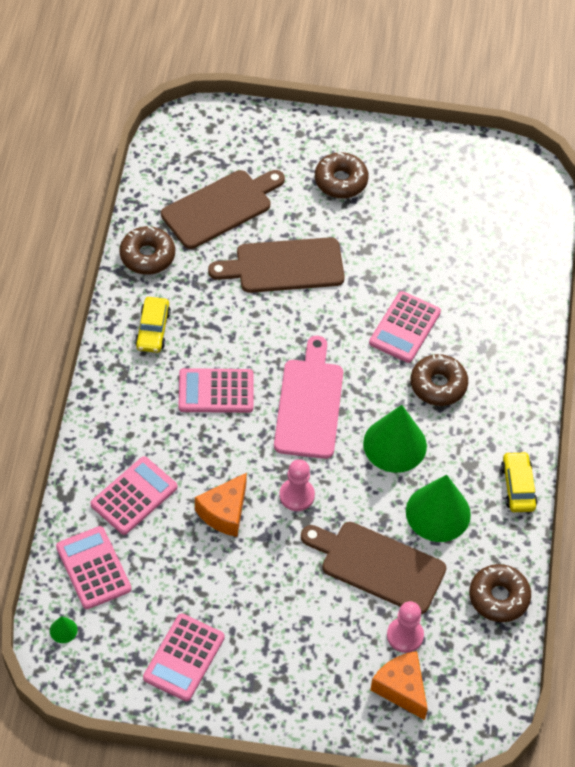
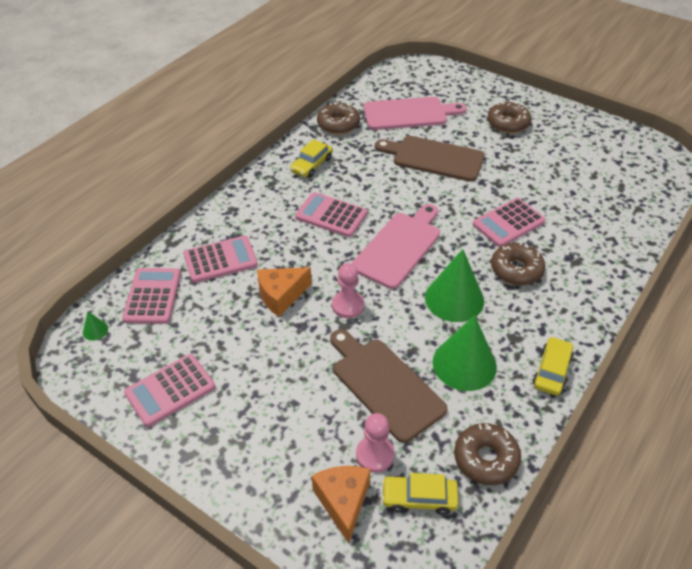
camera: 30 degrees right, 10 degrees down
brown cutting board [161,170,285,249] -> pink cutting board [363,97,467,130]
none -> yellow car [382,473,459,515]

